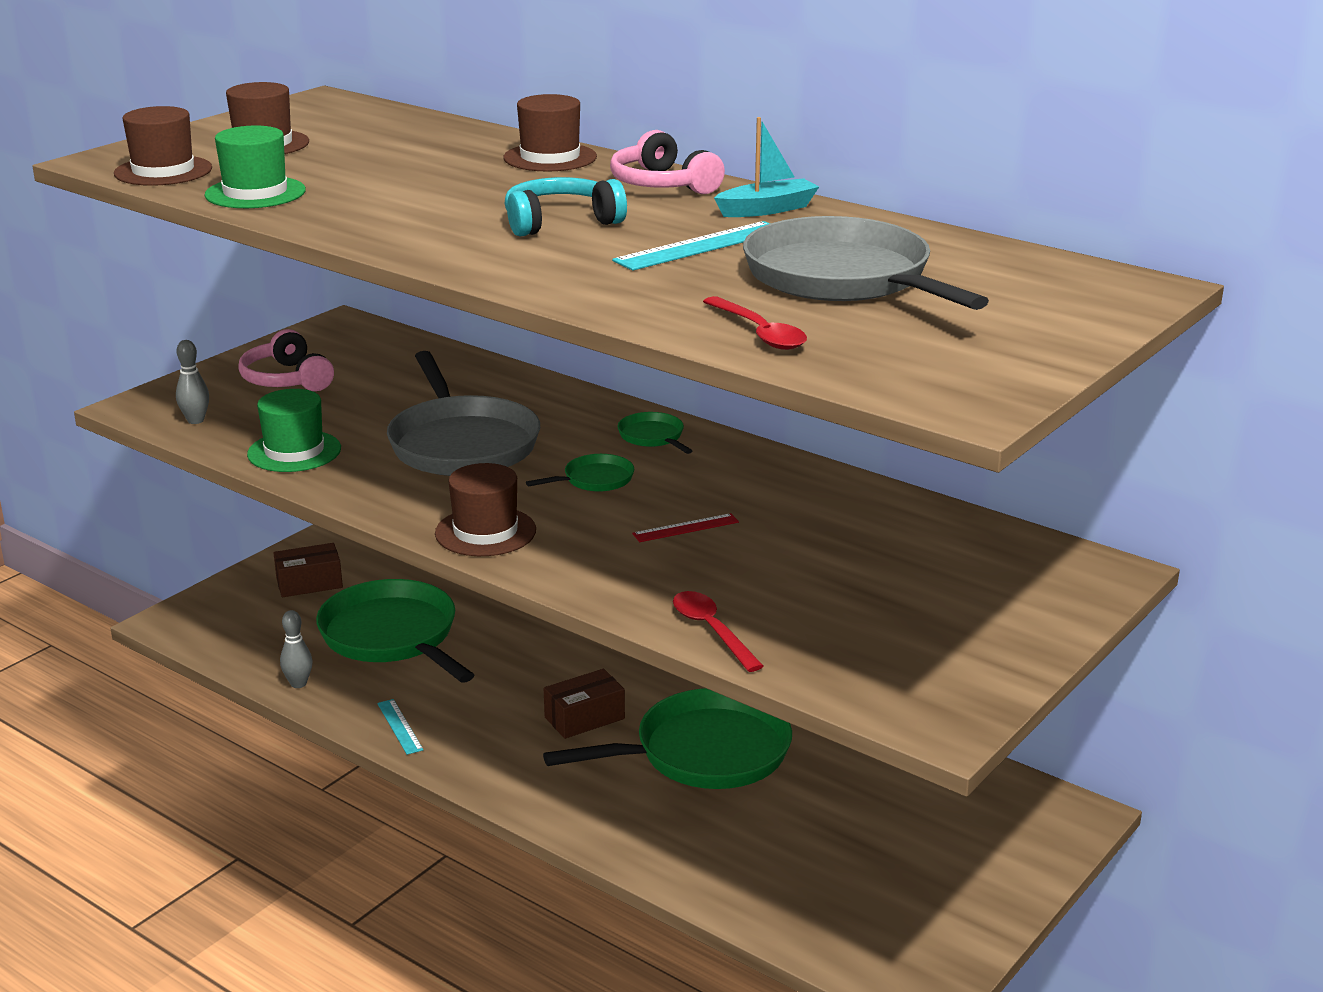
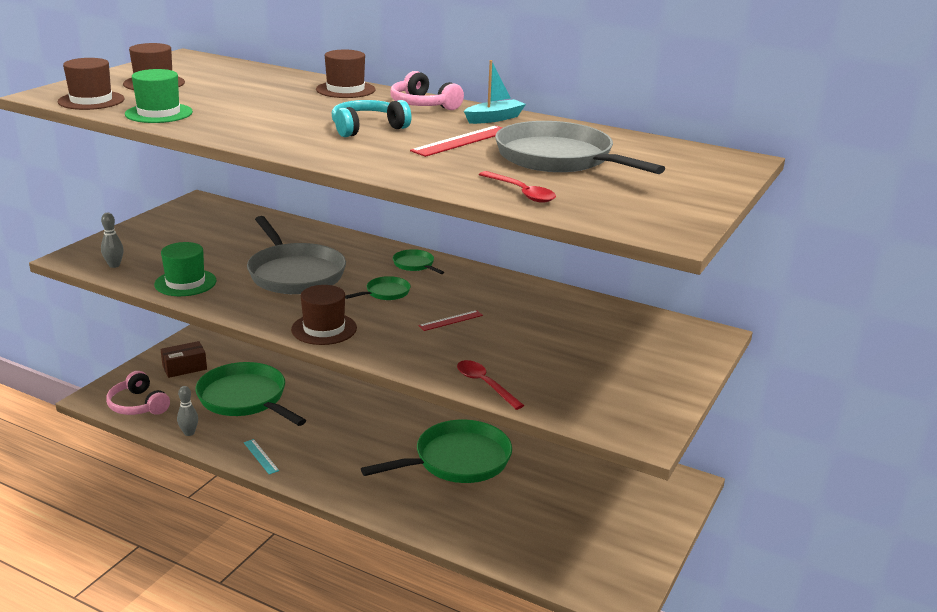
camera: 10 degrees left, 0 degrees up
pink headphones [238,329,334,391] -> pink headphones moved to [106,371,170,415]
brown box [544,669,625,739] -> none
turquoise ruler [612,221,770,271] -> red ruler [410,126,502,157]

